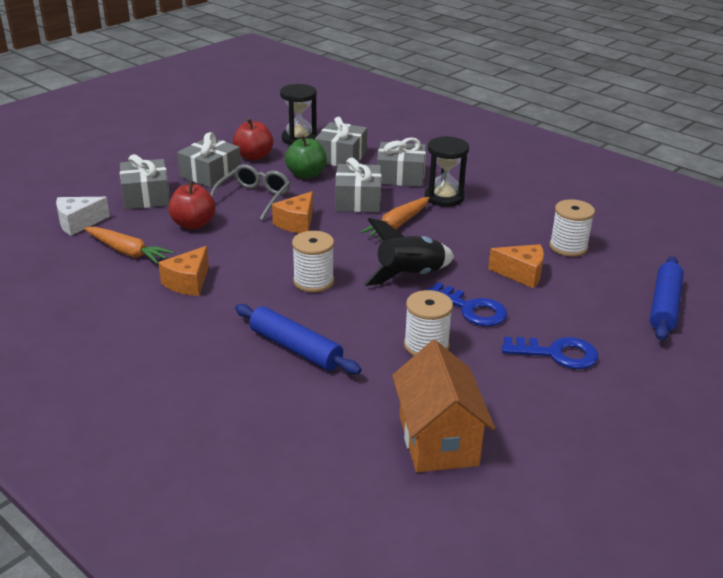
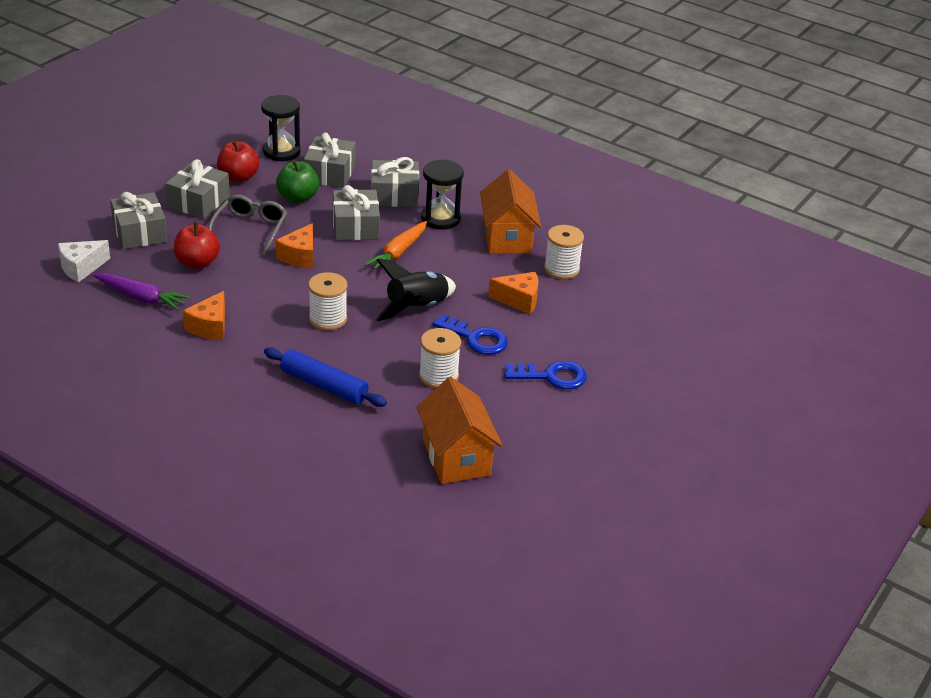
camera: 10 degrees left, 5 degrees up
orange carrot [84,227,174,264] -> purple carrot [93,273,190,311]
blue rolling pin [650,256,684,341] -> none
none -> orange house [480,169,541,254]

